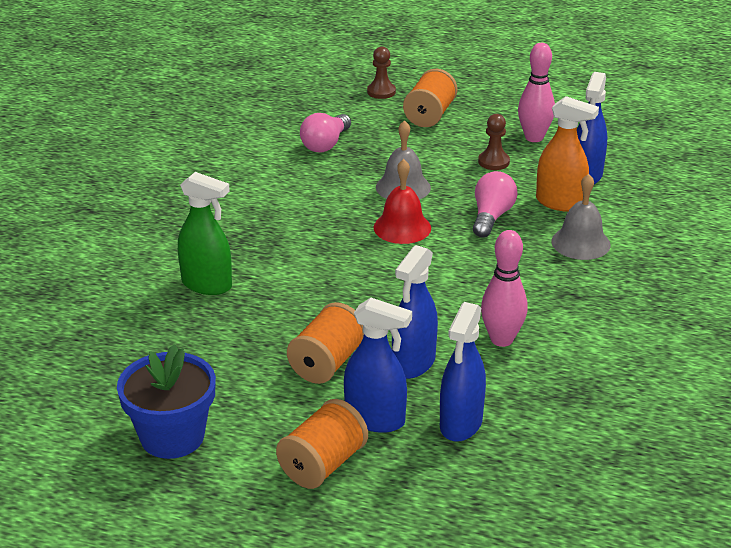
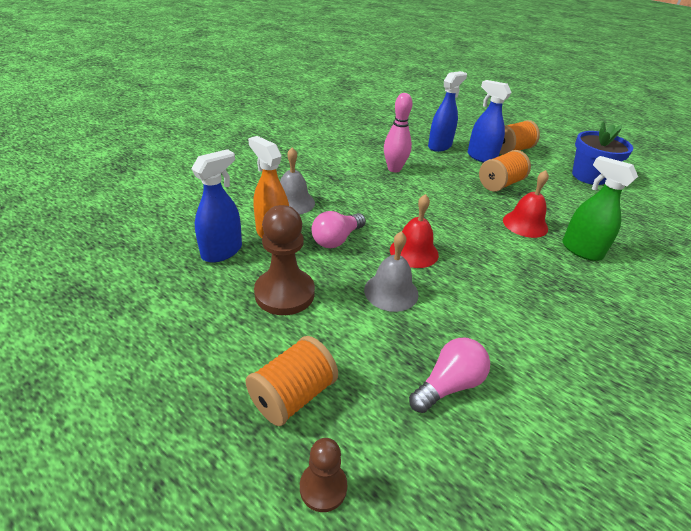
camera: 160 degrees left, 5 degrees up
blue spray bottle [392,245,438,379] -> none
brown pawn [478,114,510,170] -> brown pawn [254,205,315,315], size x1.82
pink bowling pin [518,43,555,142] -> none
none -> red bell [503,170,549,238]

